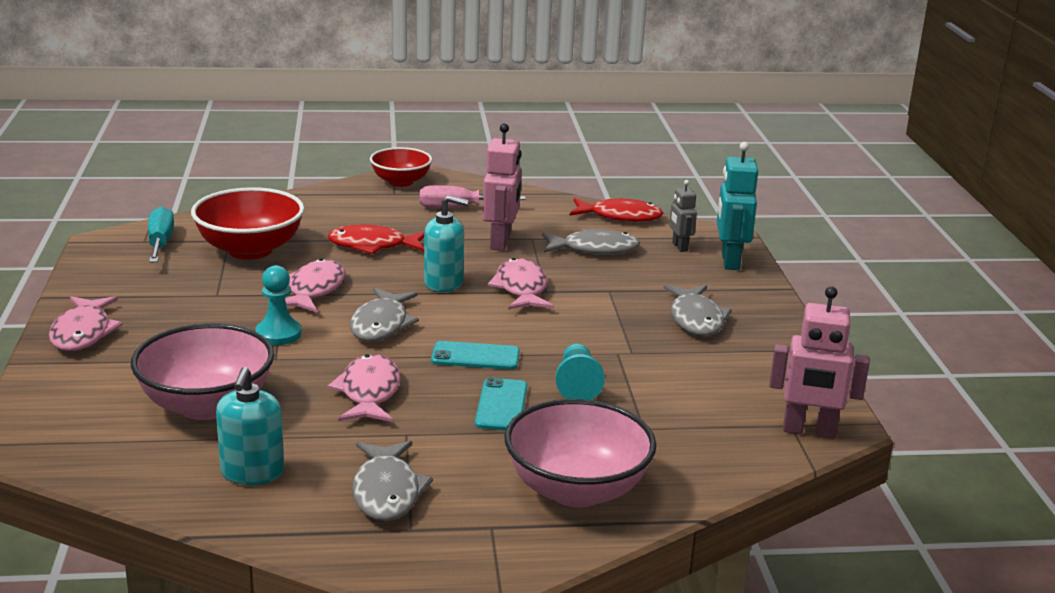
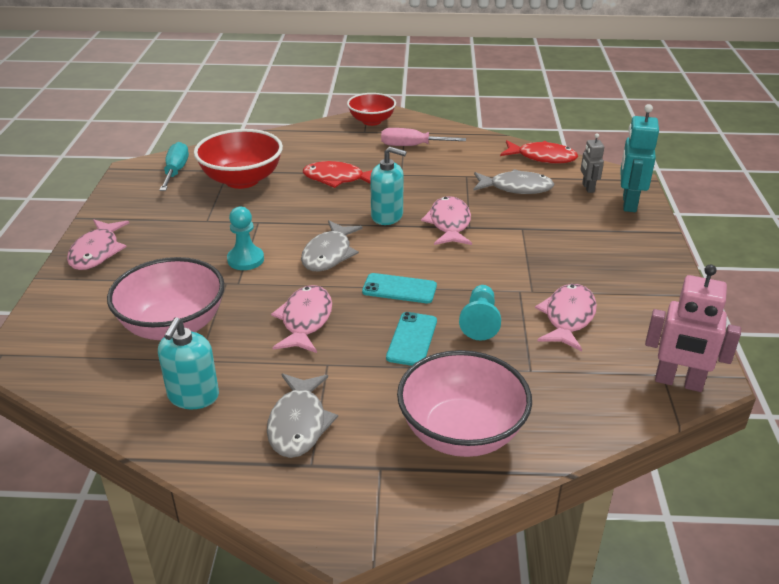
camera: 10 degrees right, 10 degrees up
pink fish [285,258,345,313] -> pink fish moved to [535,284,597,351]
pink robot [482,123,521,251] -> none
grey fish [664,285,732,336] -> none

